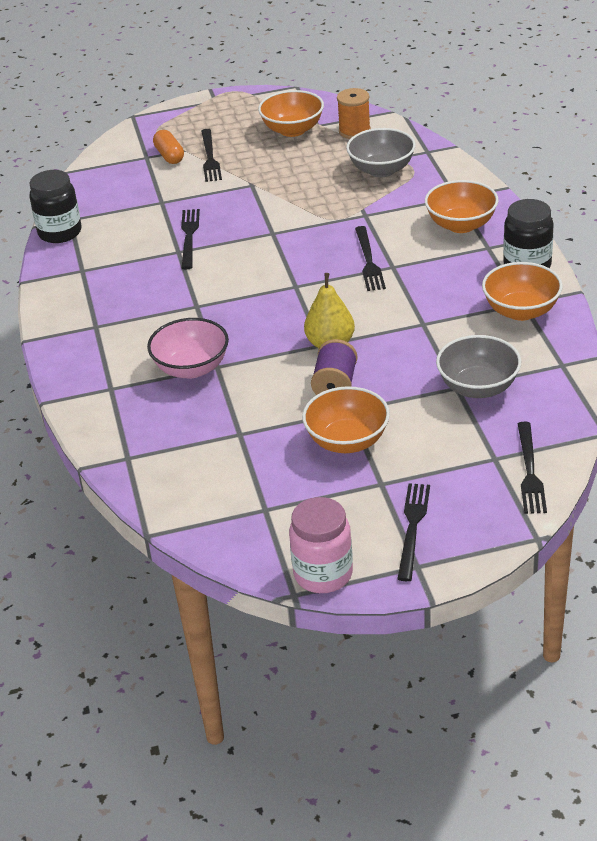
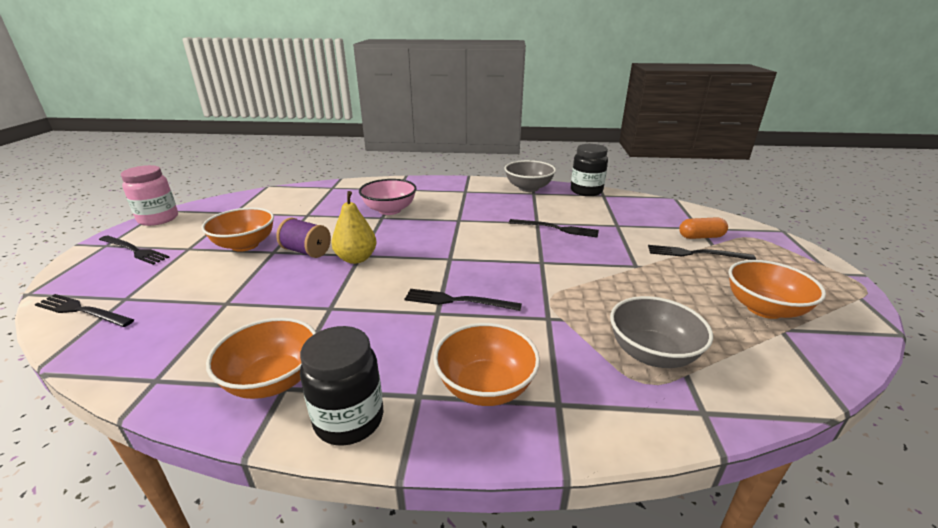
camera: 105 degrees right, 10 degrees down
orange spool [337,88,371,139] -> none
grey bowl [436,335,521,398] -> grey bowl moved to [505,160,556,192]

